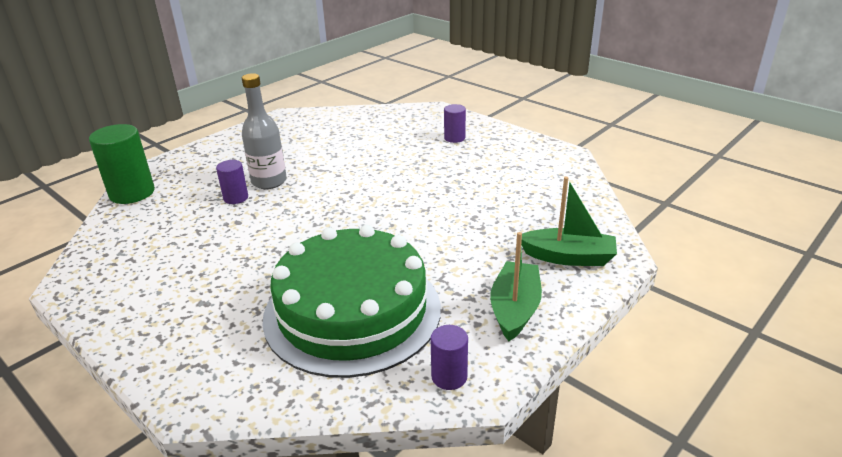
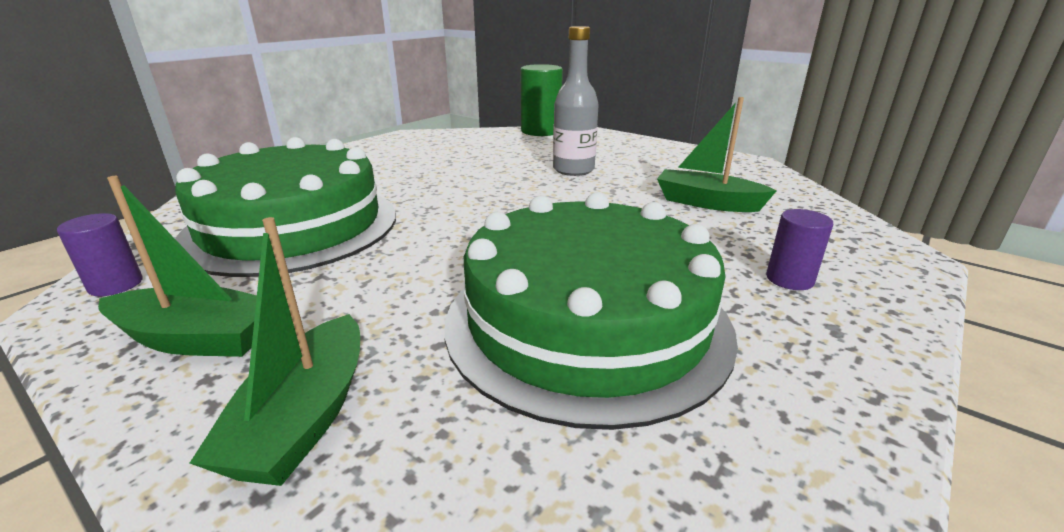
camera: 85 degrees right, 5 degrees down
purple cylinder [216,160,248,204] -> none
none -> green cake [444,192,738,430]
none -> green boat [657,97,777,212]

